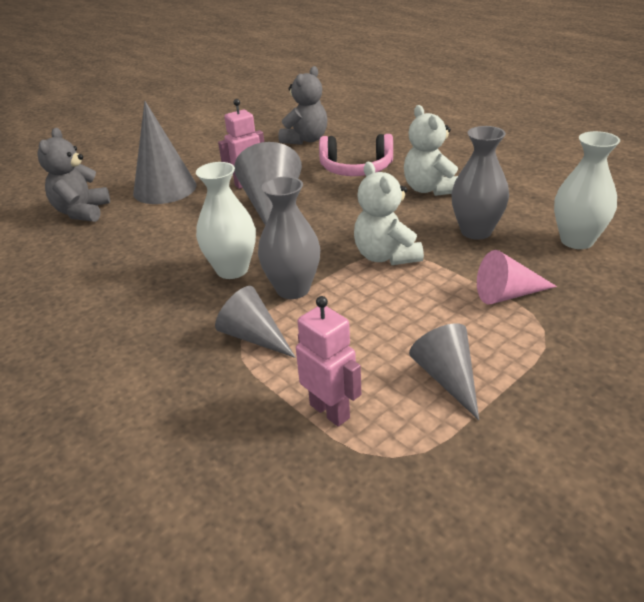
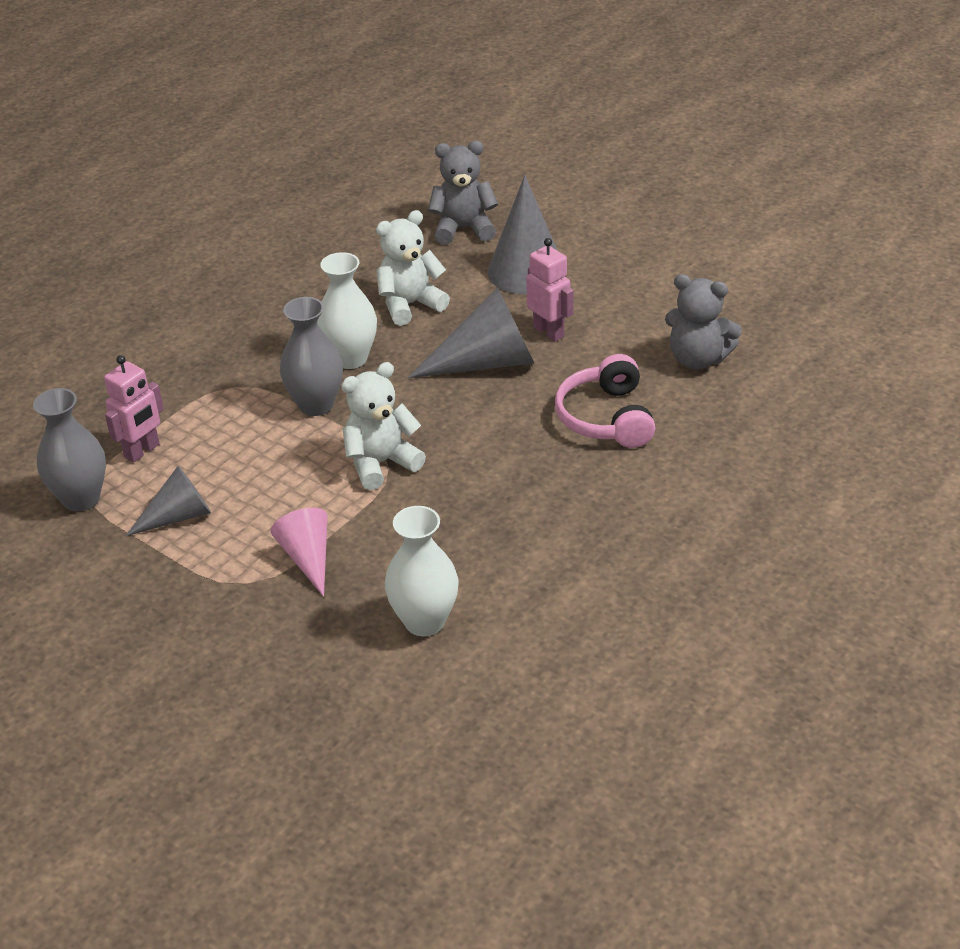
camera: 80 degrees right, 5 degrees up
grey cone [215,286,296,358] -> none
white teddy bear [404,105,458,196] -> white teddy bear moved to [376,210,450,326]
grey vase [451,126,509,240] -> grey vase moved to [33,388,106,512]

